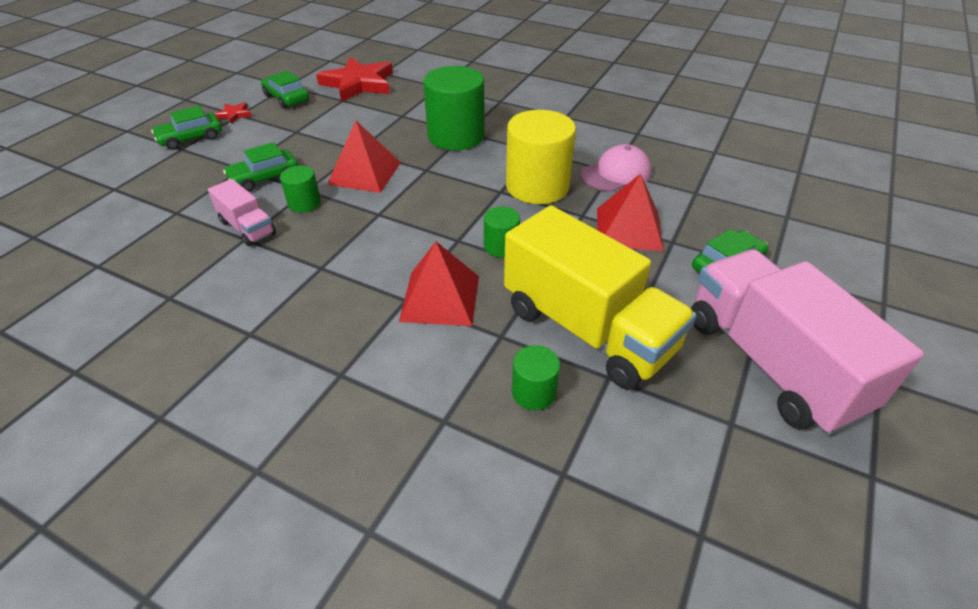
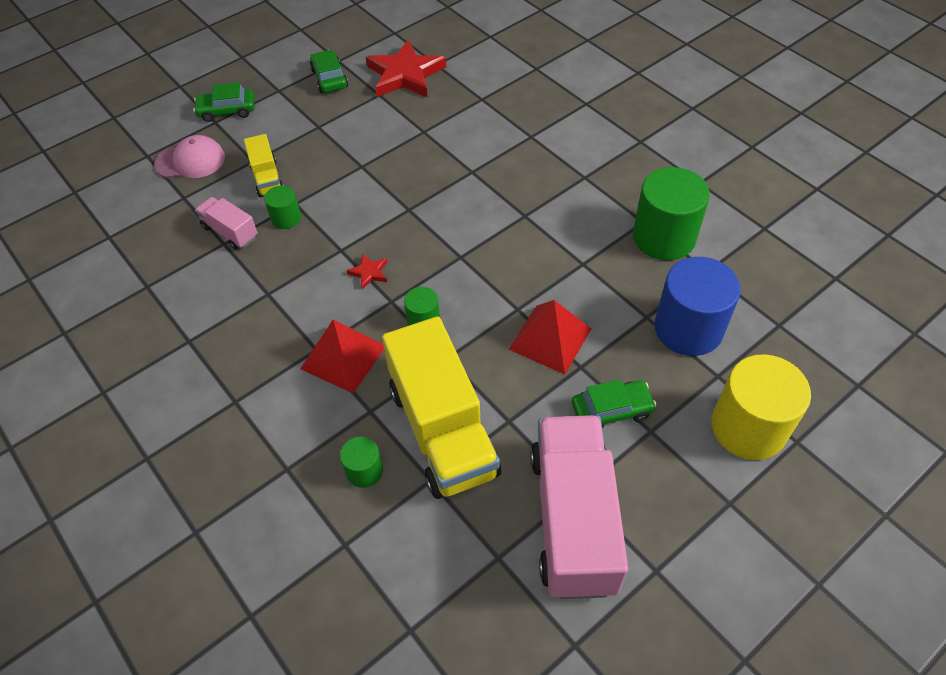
camera: 25 degrees right, 10 degrees up
pink truck [208,179,276,246] -> pink truck turned 150 degrees clockwise [195,197,258,250]
red star [214,102,252,124] -> red star moved to [346,254,387,290]
green car [223,142,298,192] -> yellow truck [244,134,284,197]
red pyramid [327,121,401,193] -> none
green cylinder [423,66,485,150] -> green cylinder moved to [633,167,710,260]
yellow cylinder [506,110,576,204] -> yellow cylinder moved to [712,354,811,460]
pink cap [581,144,652,192] -> pink cap moved to [154,135,225,178]
none -> blue cylinder [654,257,741,356]

